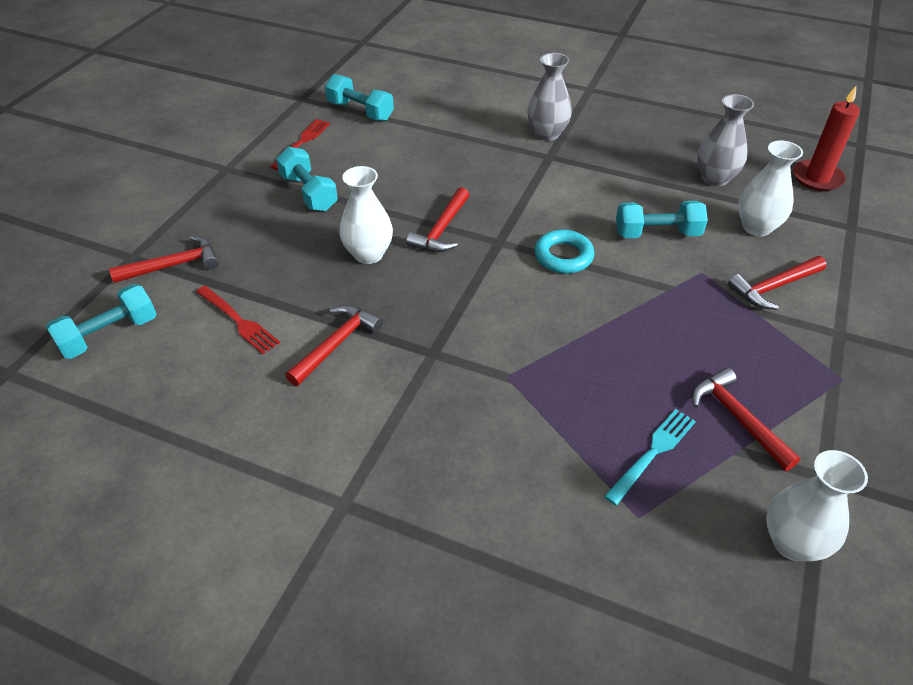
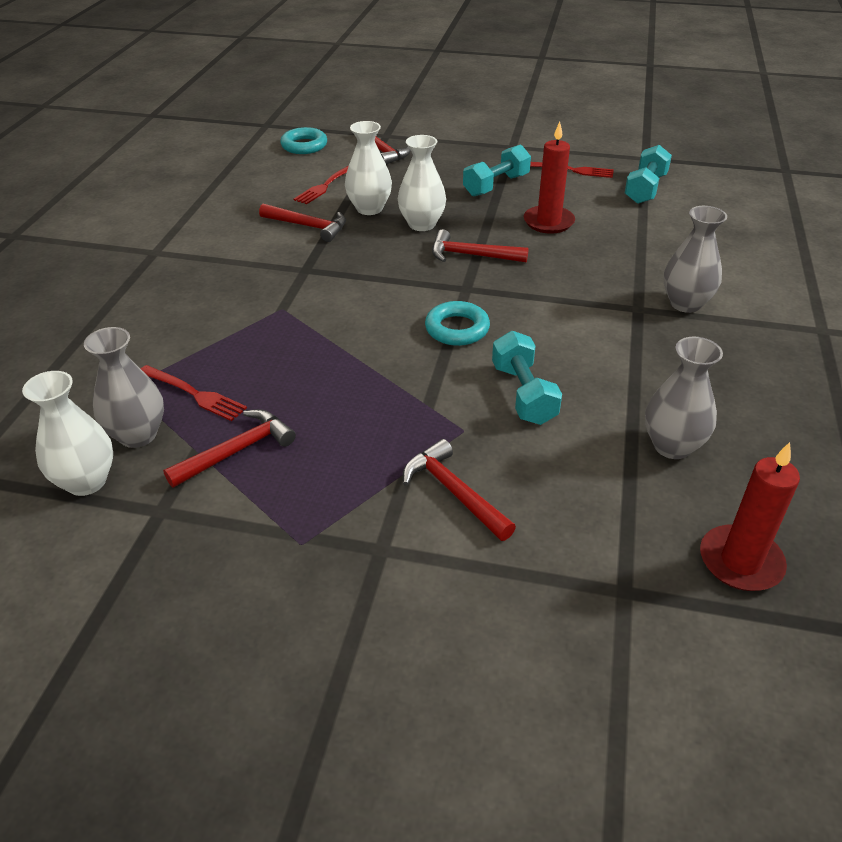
camera: 80 degrees right, 5 degrees down
turquoise dumbbell [46,284,156,359] -> turquoise ring [280,127,327,154]
turquoise fork [604,409,696,505] -> red fork [141,365,247,421]
white vase [738,141,803,236] -> white vase moved to [345,121,392,215]
none -> grey vase [84,327,164,448]
none -> red candle [524,122,575,234]

